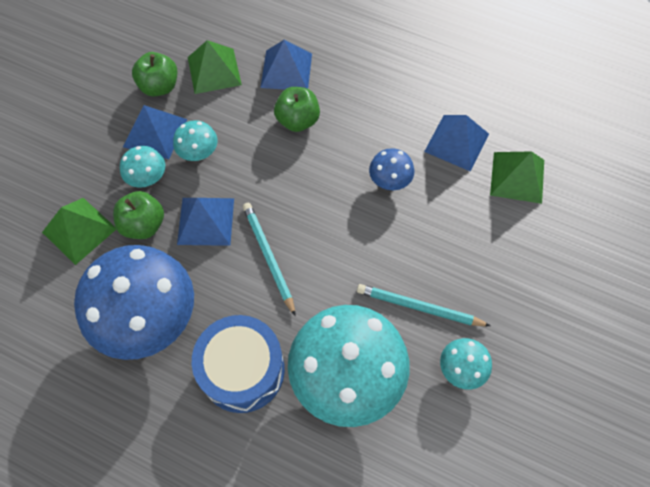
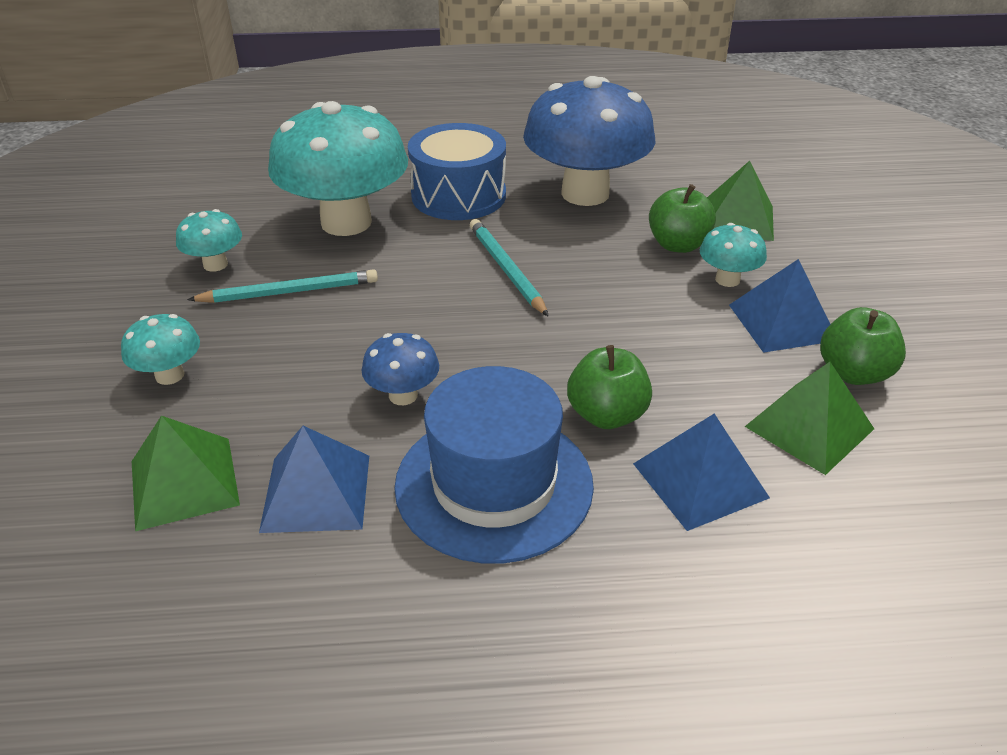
camera: 150 degrees right, 25 degrees down
turquoise mushroom [173,120,217,161] -> turquoise mushroom moved to [121,314,200,385]
blue pyramid [177,198,234,246] -> none
turquoise pencil [243,203,296,316] -> turquoise pencil turned 150 degrees counterclockwise [470,219,549,317]
none -> blue hat [394,366,594,564]

